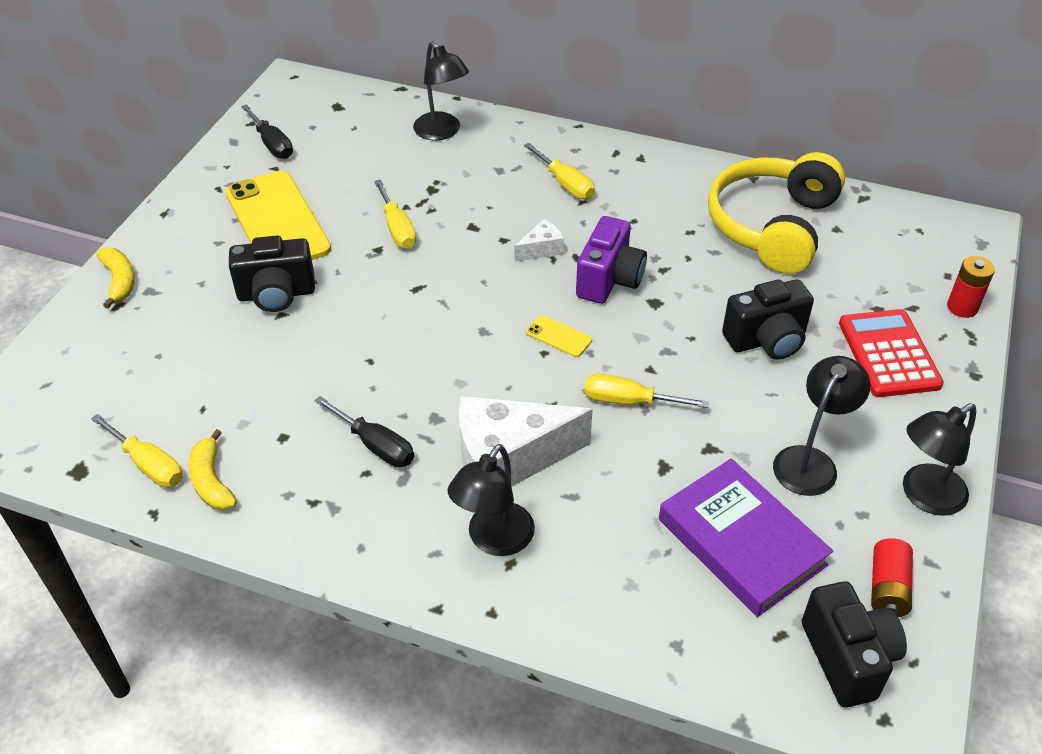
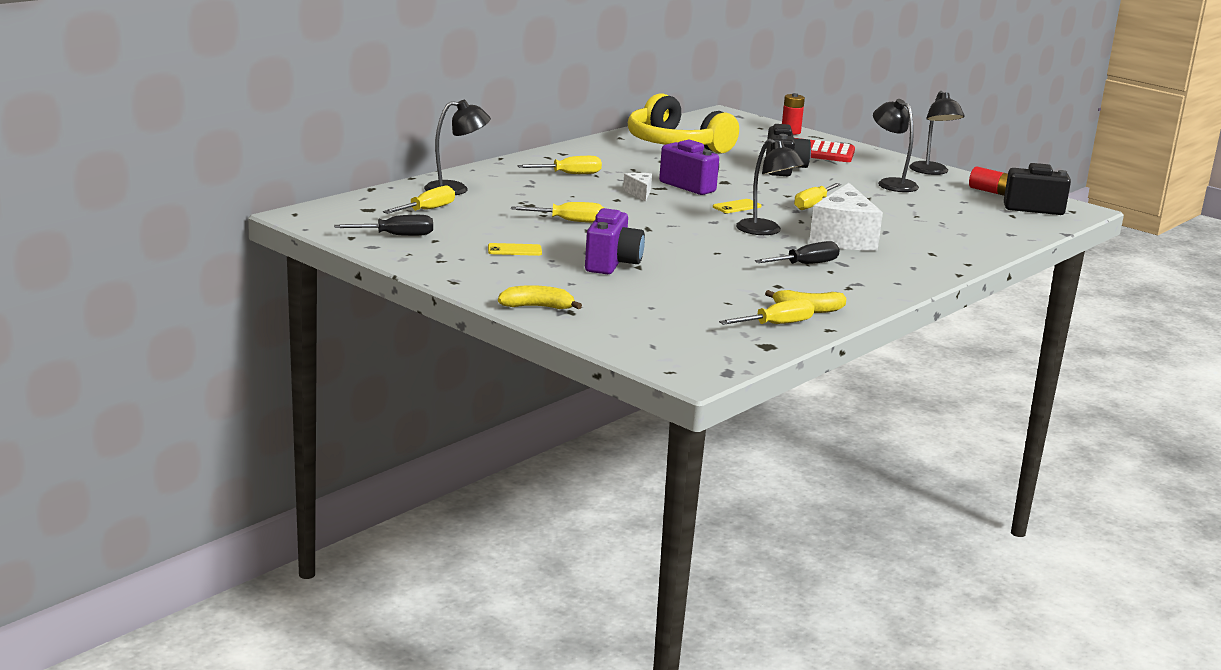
camera: 70 degrees left, 25 degrees down
yellow phone [226,171,331,260] -> yellow phone [488,243,542,256], size x0.40
black camera [229,235,315,312] -> purple camera [585,208,645,274]
black lamp [448,444,535,556] -> black lamp moved to [736,139,804,235]
purple book [659,458,833,617] -> none
none -> yellow screwdriver [383,185,455,214]

